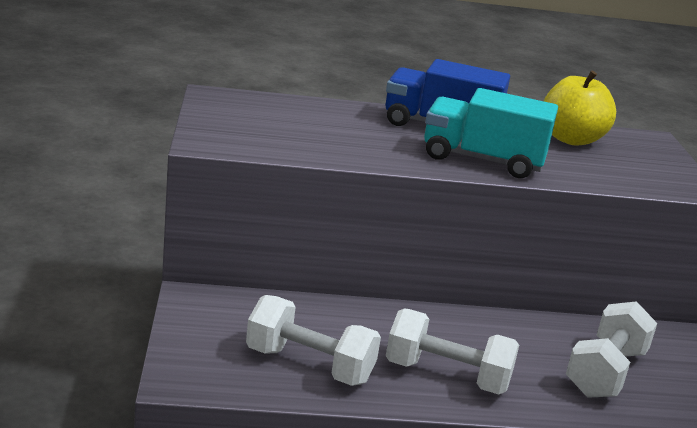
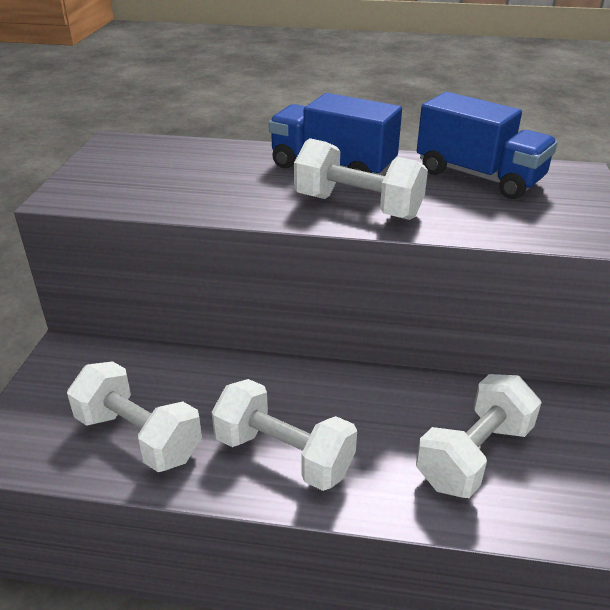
camera: 15 degrees right, 10 degrees up
turquoise truck [424,88,558,178] -> white dumbbell [294,138,428,220]
yellow apple [544,71,616,145] -> blue truck [417,92,558,199]

